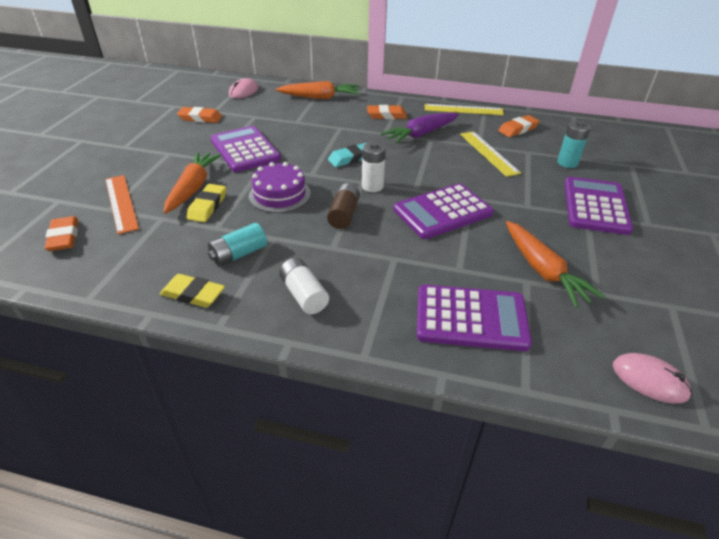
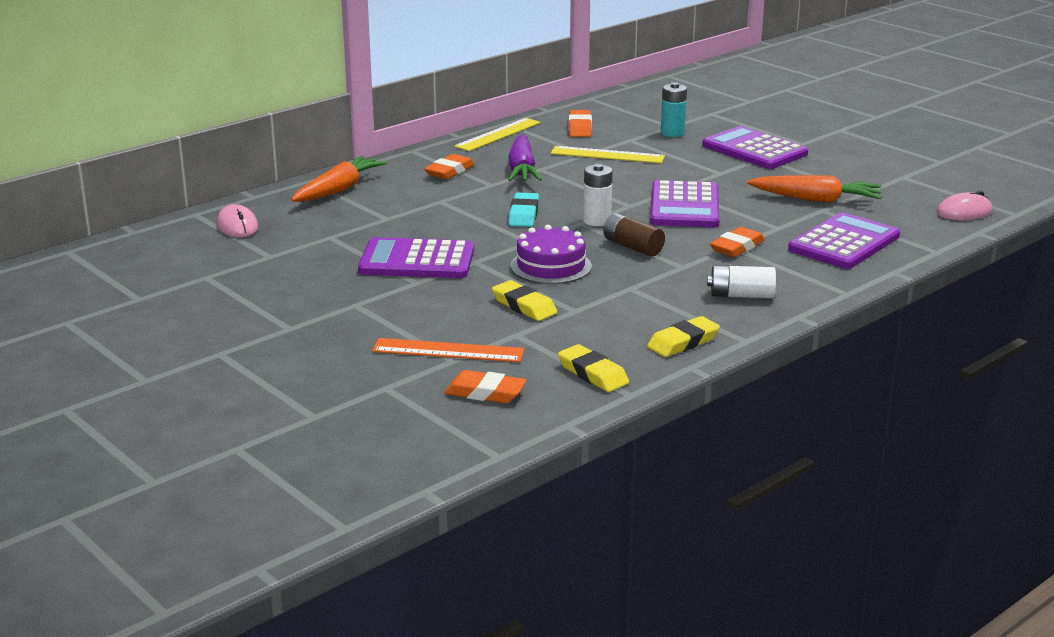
camera: 55 degrees left, 15 degrees down
orange carrot [164,152,222,214] -> none
orange eraser [177,107,222,123] -> orange eraser moved to [710,227,765,257]
turquoise battery [208,223,267,267] -> none
none -> yellow eraser [558,344,629,392]

